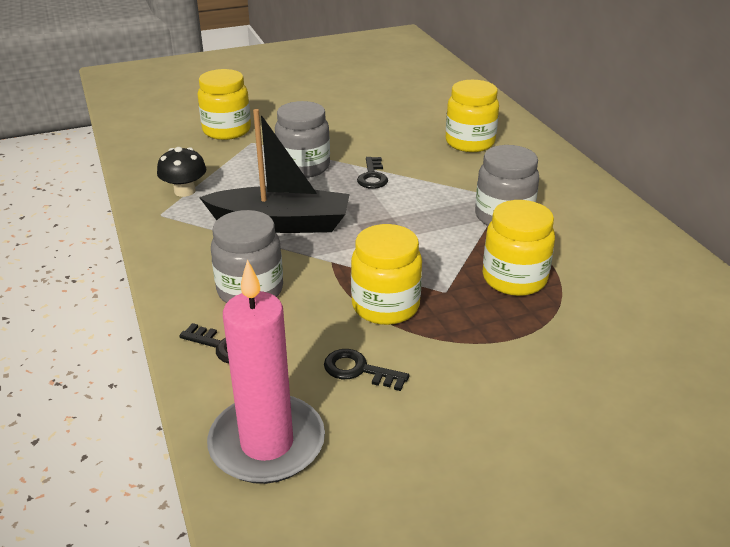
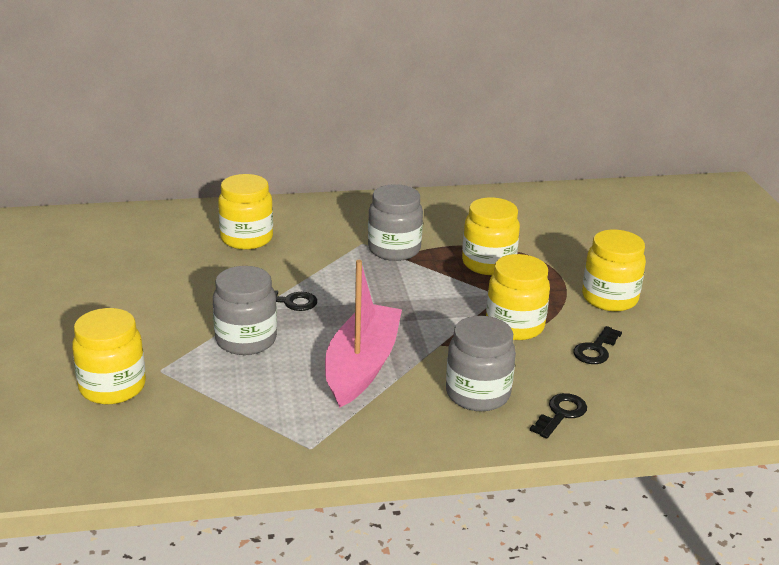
camera: 80 degrees left, 5 degrees down
black mushroom [157,147,206,197] -> none
black boat [199,109,350,233] -> pink boat [325,260,402,408]
pink candle [207,259,325,484] -> none
none -> yellow jar [582,230,646,312]

